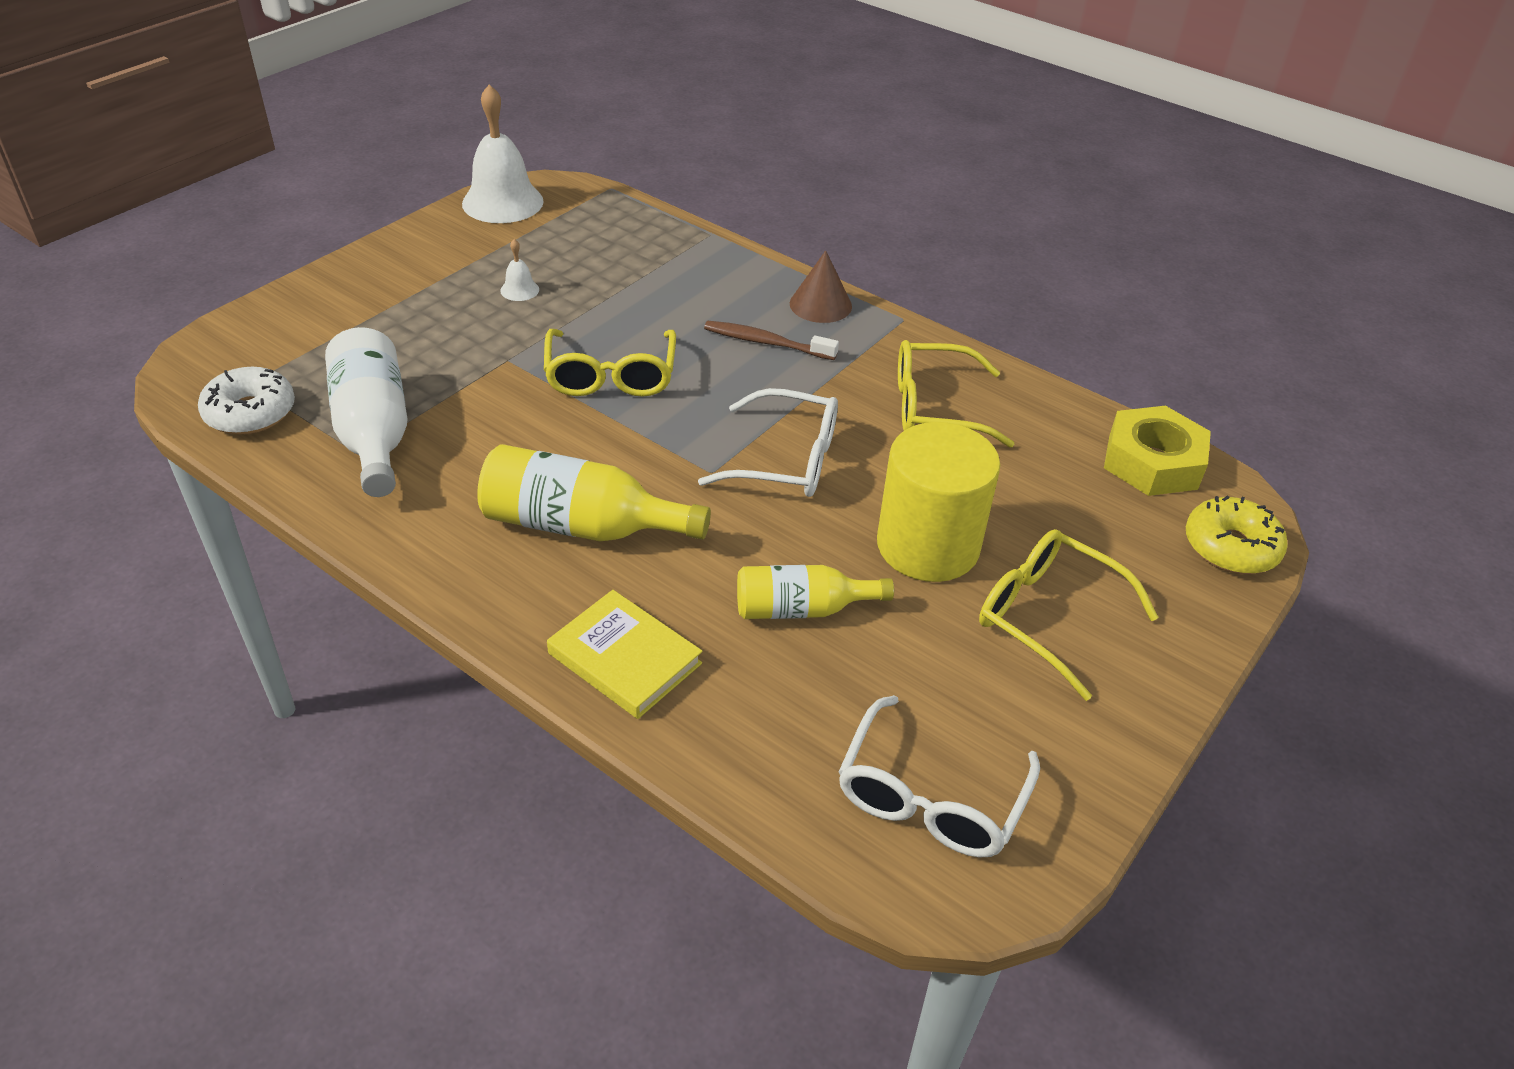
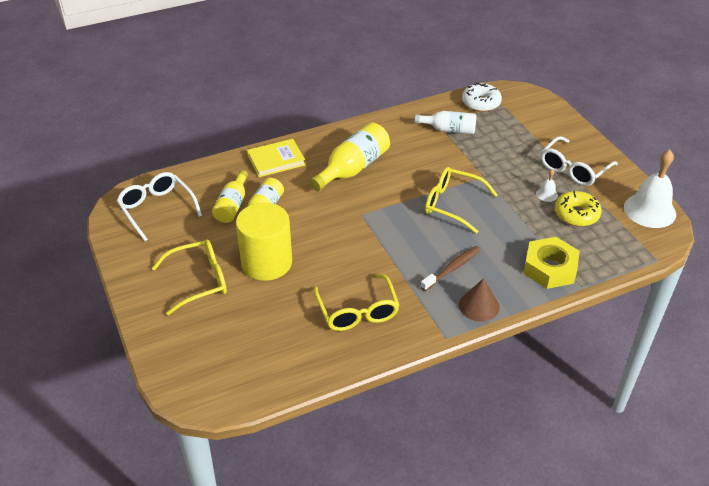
camera: 120 degrees right, 0 degrees up
white bottle [325,327,407,497] -> white bottle [415,111,477,134], size x0.65
white glasses [698,388,838,497] -> white glasses moved to [541,136,618,186]
yellow glasses [898,340,1014,448] -> yellow glasses turned 135 degrees clockwise [313,274,399,331]
yellow nut [1104,406,1211,496] -> yellow nut moved to [523,237,580,289]
yellow donut [1186,496,1288,574] -> yellow donut moved to [555,190,602,226]
none -> yellow bottle [212,170,248,223]

